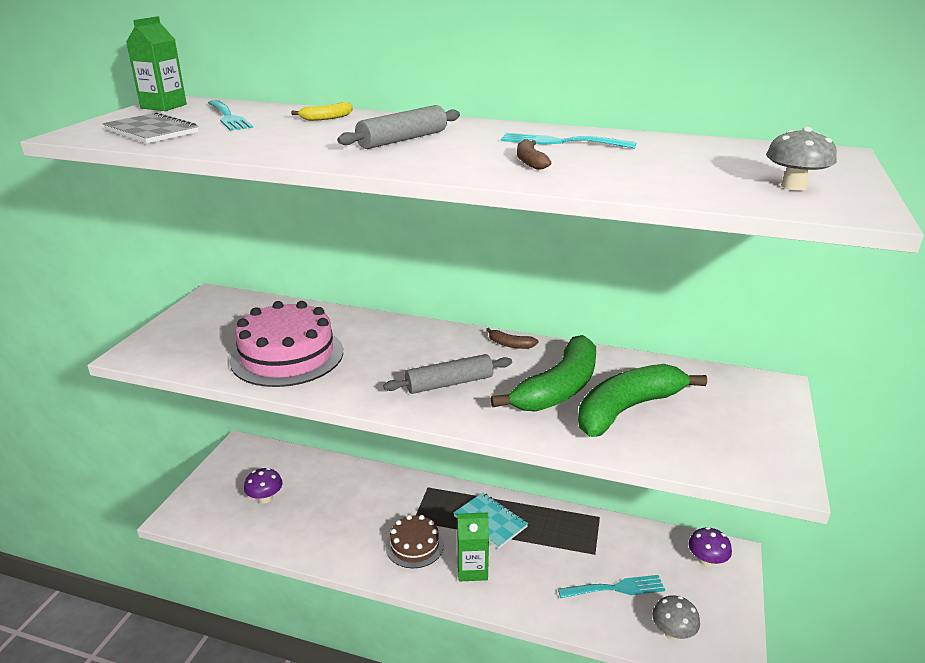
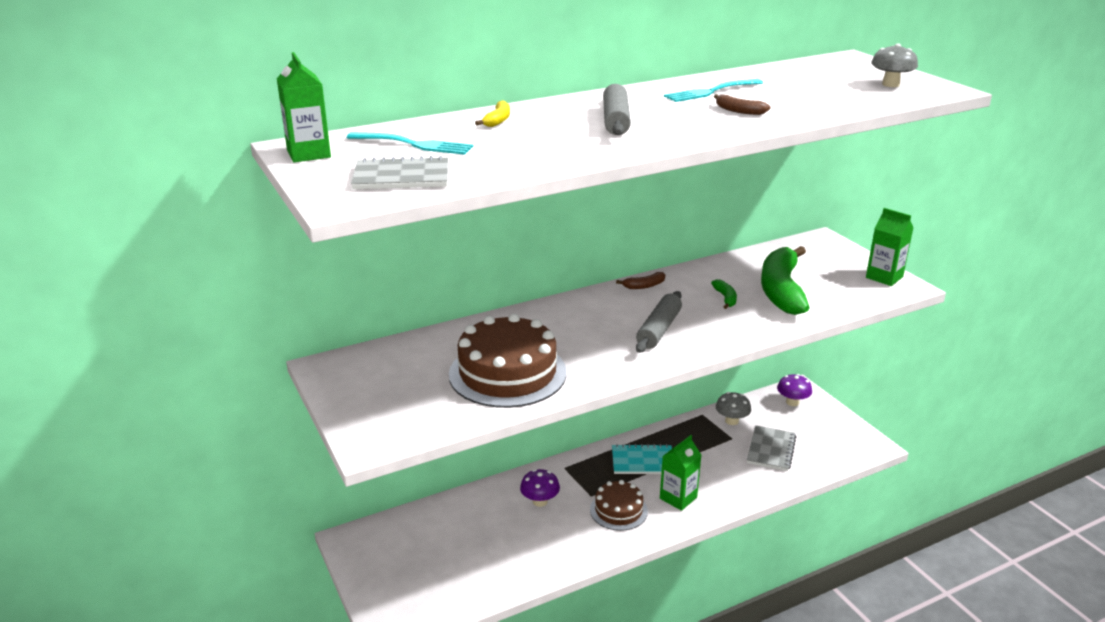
camera: 45 degrees left, 0 degrees up
pink cake [230,301,343,387] -> brown cake [449,313,567,408]
purple mushroom [244,468,282,504] -> purple mushroom moved to [520,469,560,507]
green banana [491,335,596,411] -> green banana [711,279,737,309], size x0.40
turquoise fork [558,575,665,598] -> grey notebook [747,425,796,471]
grey mushroom [652,595,700,640] -> grey mushroom moved to [716,392,751,425]
none -> green carton [866,208,913,286]

